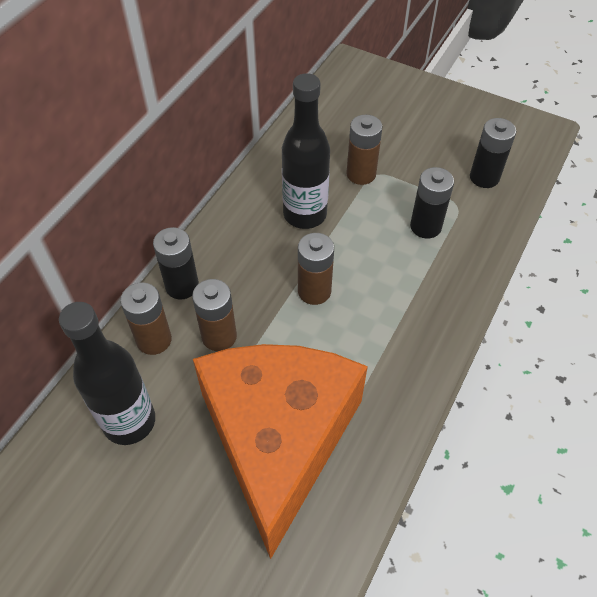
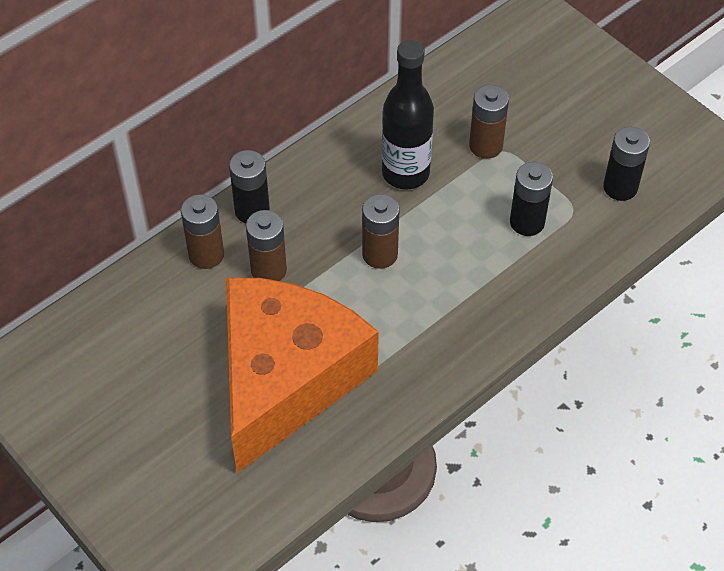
camera: 20 degrees right, 0 degrees up
black bottle [59,302,155,445] -> none

